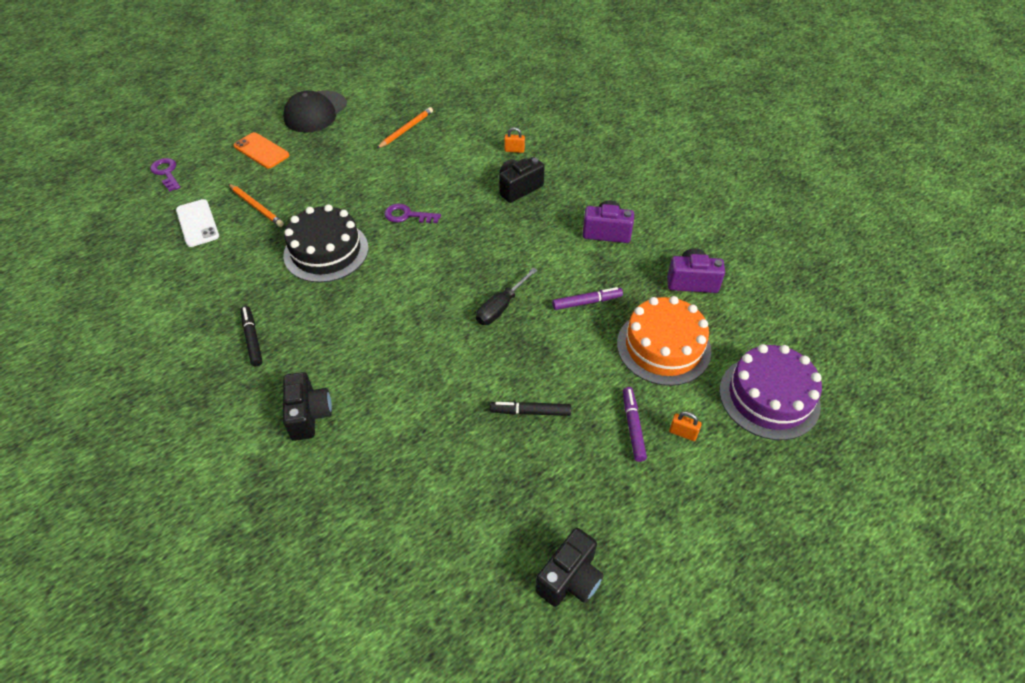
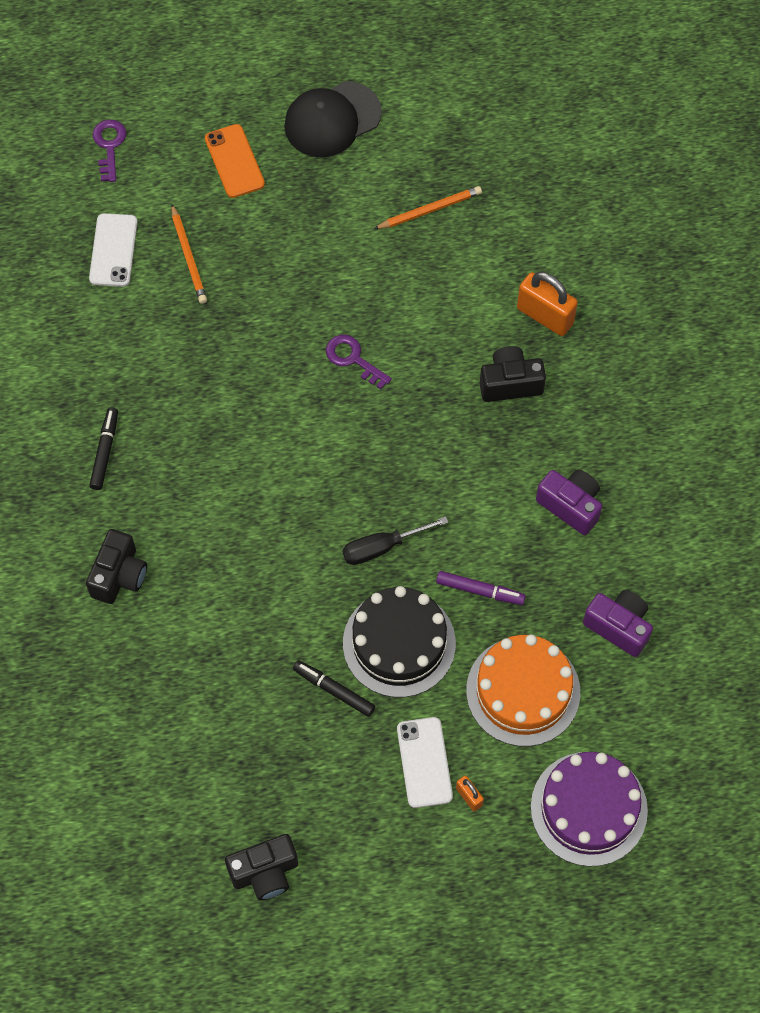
camera: 30 degrees right, 15 degrees up
black cake [283,204,368,283] -> black cake moved to [343,586,456,697]
orange padlock [504,127,525,153] -> orange padlock [517,272,578,336], size x2.03
purple marker [623,387,647,462] -> white phone [397,717,453,808]

